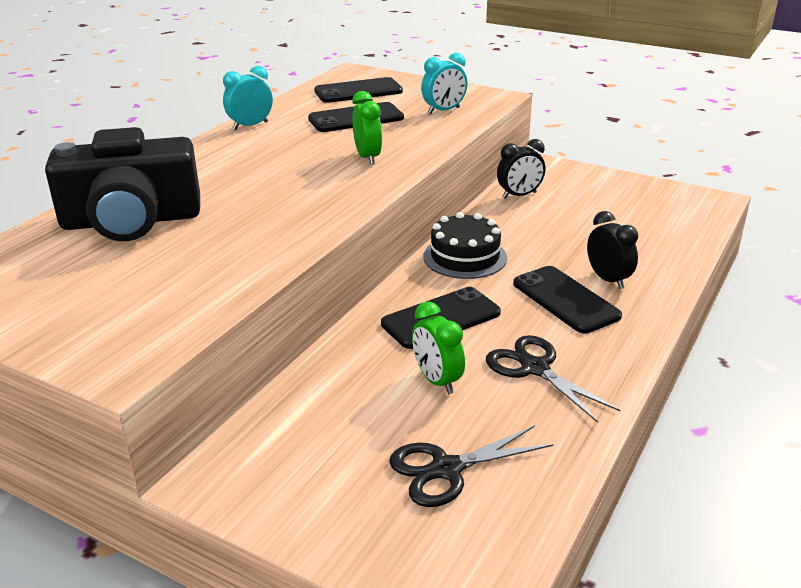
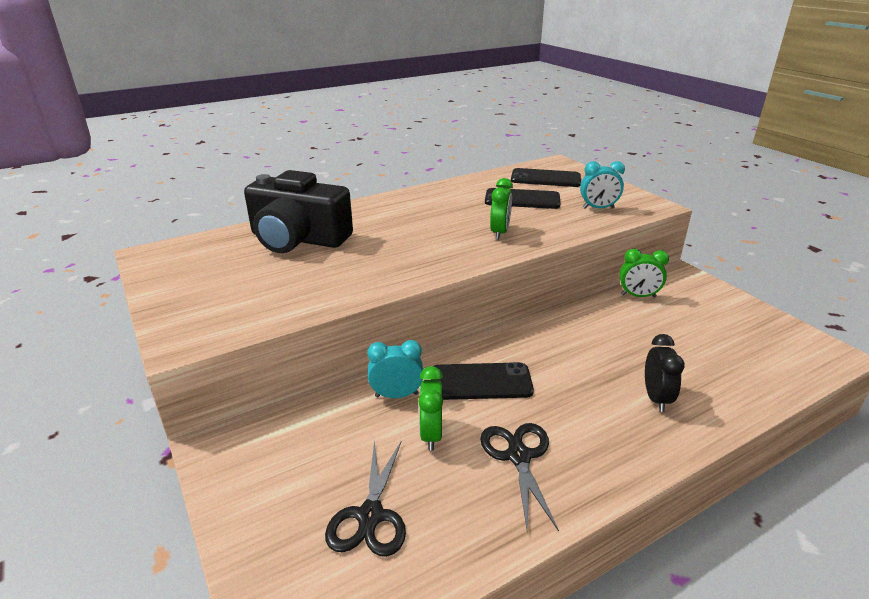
camera: 30 degrees right, 0 degrees up
turquoise clock [223,66,273,130] -> turquoise clock moved to [367,340,423,398]
black scissors [389,425,553,507] -> black scissors turned 90 degrees counterclockwise [325,440,406,557]
black cake [424,212,507,279] -> none
black clock [497,139,545,198] -> green clock [620,249,669,298]
black phone [513,266,622,333] -> none

